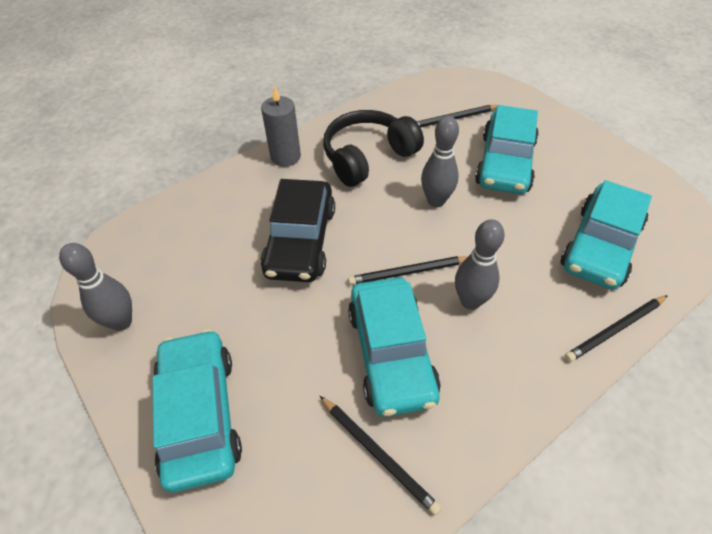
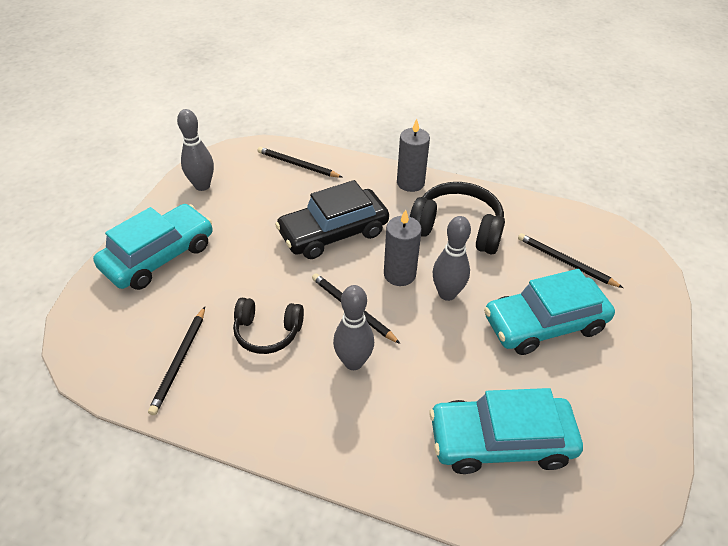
camera: 55 degrees right, 5 degrees down
turquoise car [348,277,441,417] -> black headphones [233,298,304,354]
black pencil [565,295,668,362] -> black pencil moved to [258,147,342,178]
none -> grey candle [384,209,422,286]

